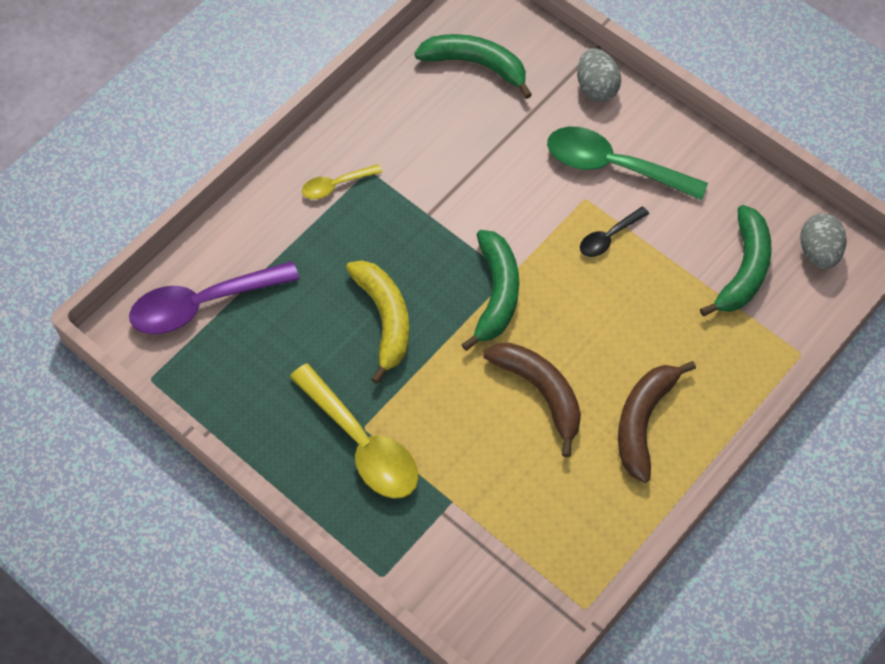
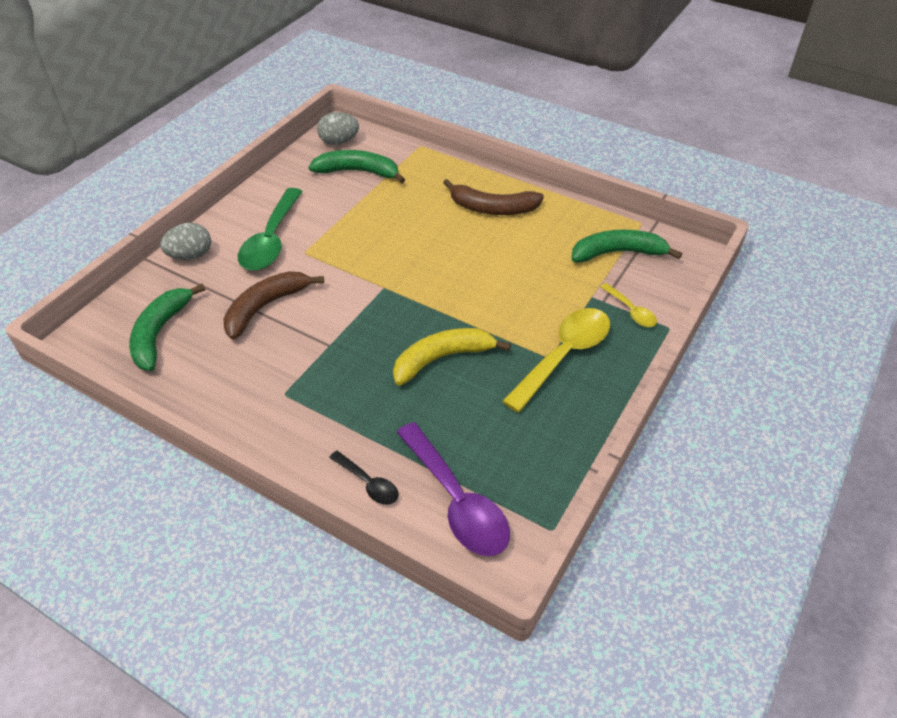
camera: 100 degrees left, 15 degrees down
yellow spoon [302,164,382,199] -> yellow spoon moved to [600,283,657,327]
green banana [461,230,519,351] -> green banana moved to [572,230,682,262]
brown banana [483,343,581,457] -> brown banana moved to [223,271,324,340]
black spoon [580,206,649,257] -> black spoon moved to [329,451,399,505]

